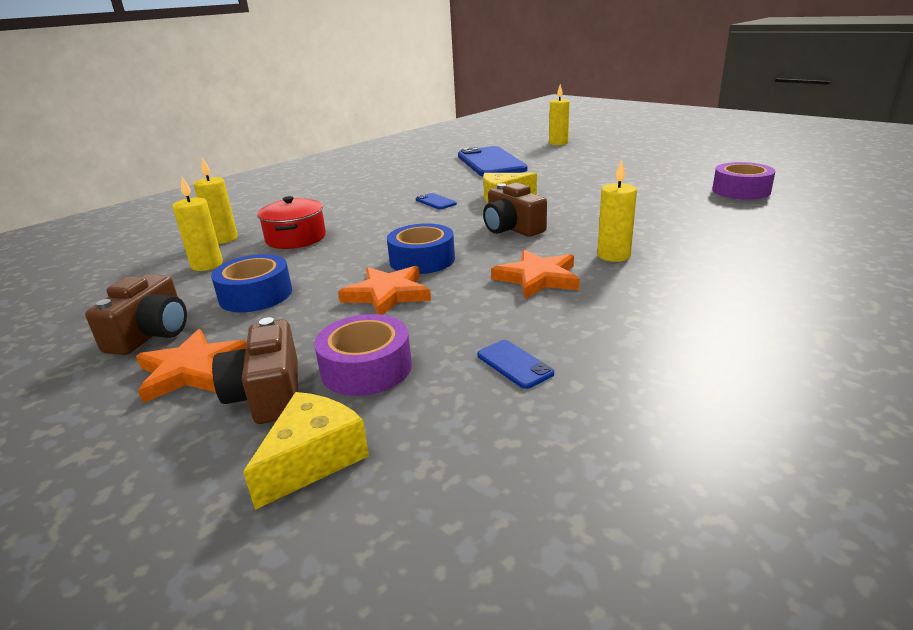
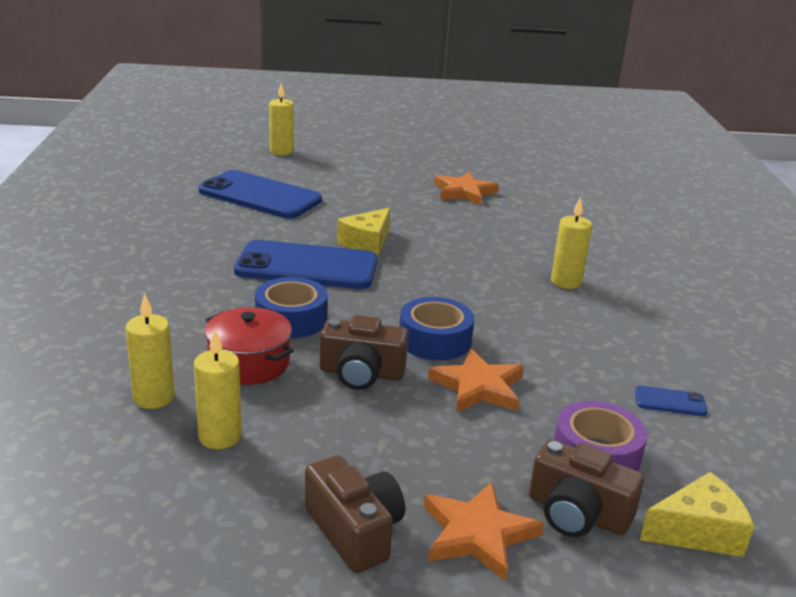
camera: 50 degrees left, 0 degrees up
blue tape [211,254,292,312] -> blue tape moved to [255,277,328,338]
yellow cheese [243,392,369,510] -> yellow cheese turned 90 degrees clockwise [640,472,754,557]
blue phone [416,193,457,209] -> blue phone [234,240,378,289], size x2.48
brown camera [483,183,547,237] -> brown camera moved to [320,315,408,390]
orange star [491,250,580,299] -> orange star moved to [434,172,499,205]
purple tape [712,162,776,200] -> none

